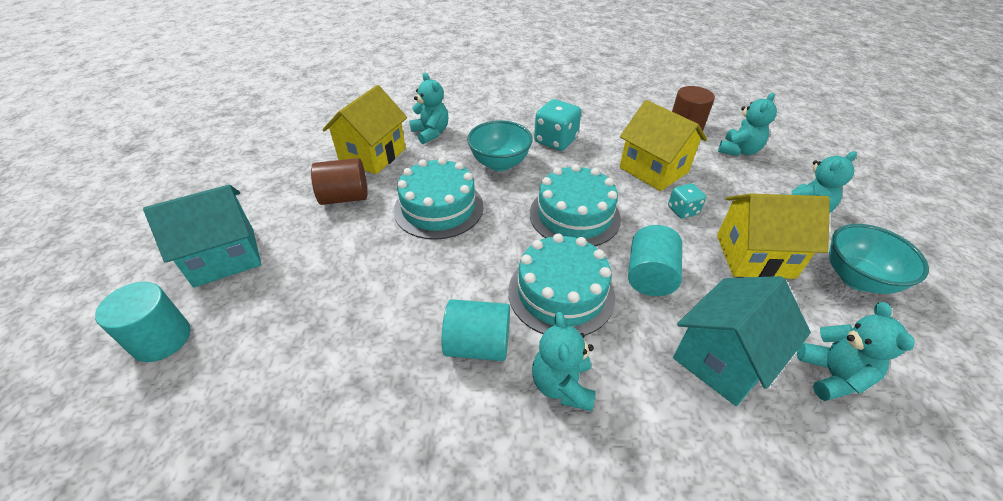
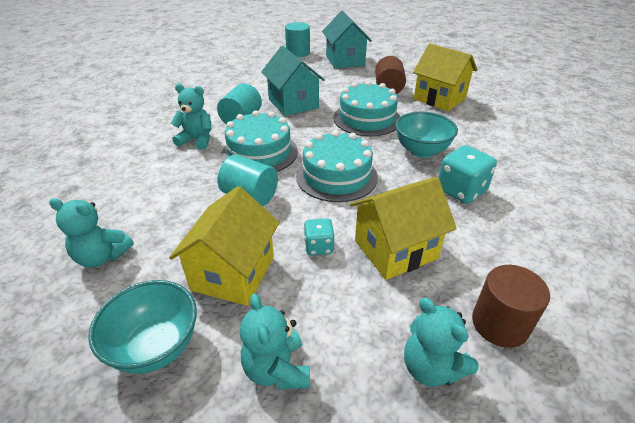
camera: 105 degrees right, 5 degrees down
turquoise teddy bear [409,73,448,144] -> none
turquoise house [673,276,811,406] -> turquoise house moved to [261,46,325,116]

